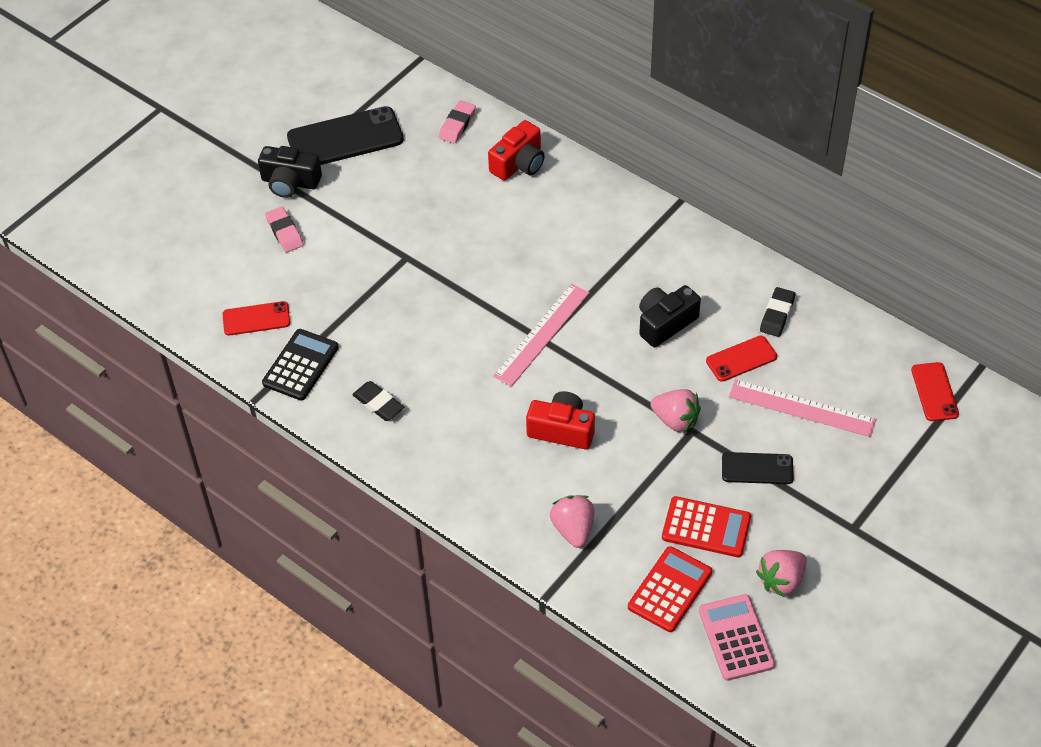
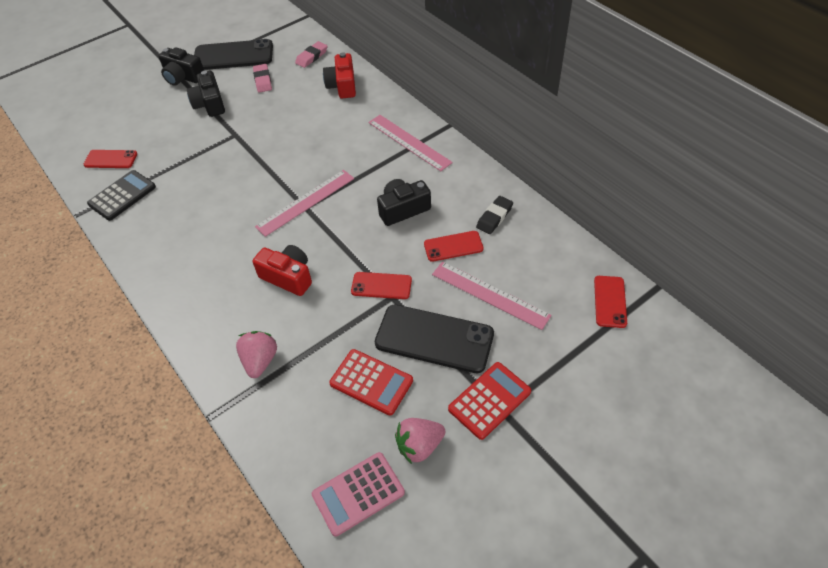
camera: 15 degrees right, 0 degrees up
pink eraser [265,207,304,252] -> pink eraser moved to [253,64,272,93]
black eraser [352,381,404,421] -> none
red camera [488,120,545,181] -> red camera turned 120 degrees clockwise [323,52,356,99]
red calculator [628,546,712,632] -> red calculator moved to [448,362,531,440]
pink strawberry [650,389,701,432] -> red phone [351,272,412,299]
pink calculator [699,594,775,681] -> pink calculator turned 120 degrees counterclockwise [312,452,405,537]
black phone [722,452,794,484] -> black phone [375,305,494,373], size x1.81
none -> black camera [187,71,225,117]
none -> pink ruler [368,115,453,171]

